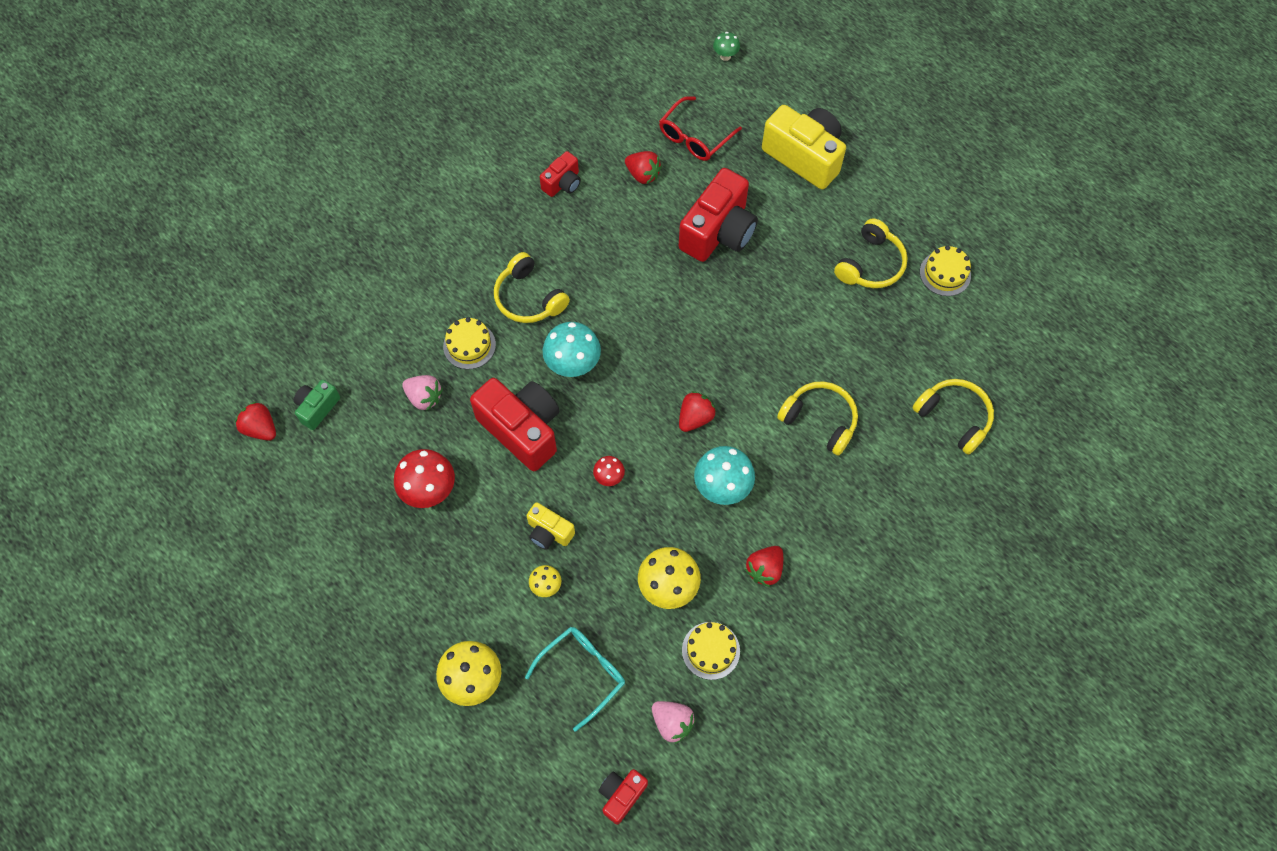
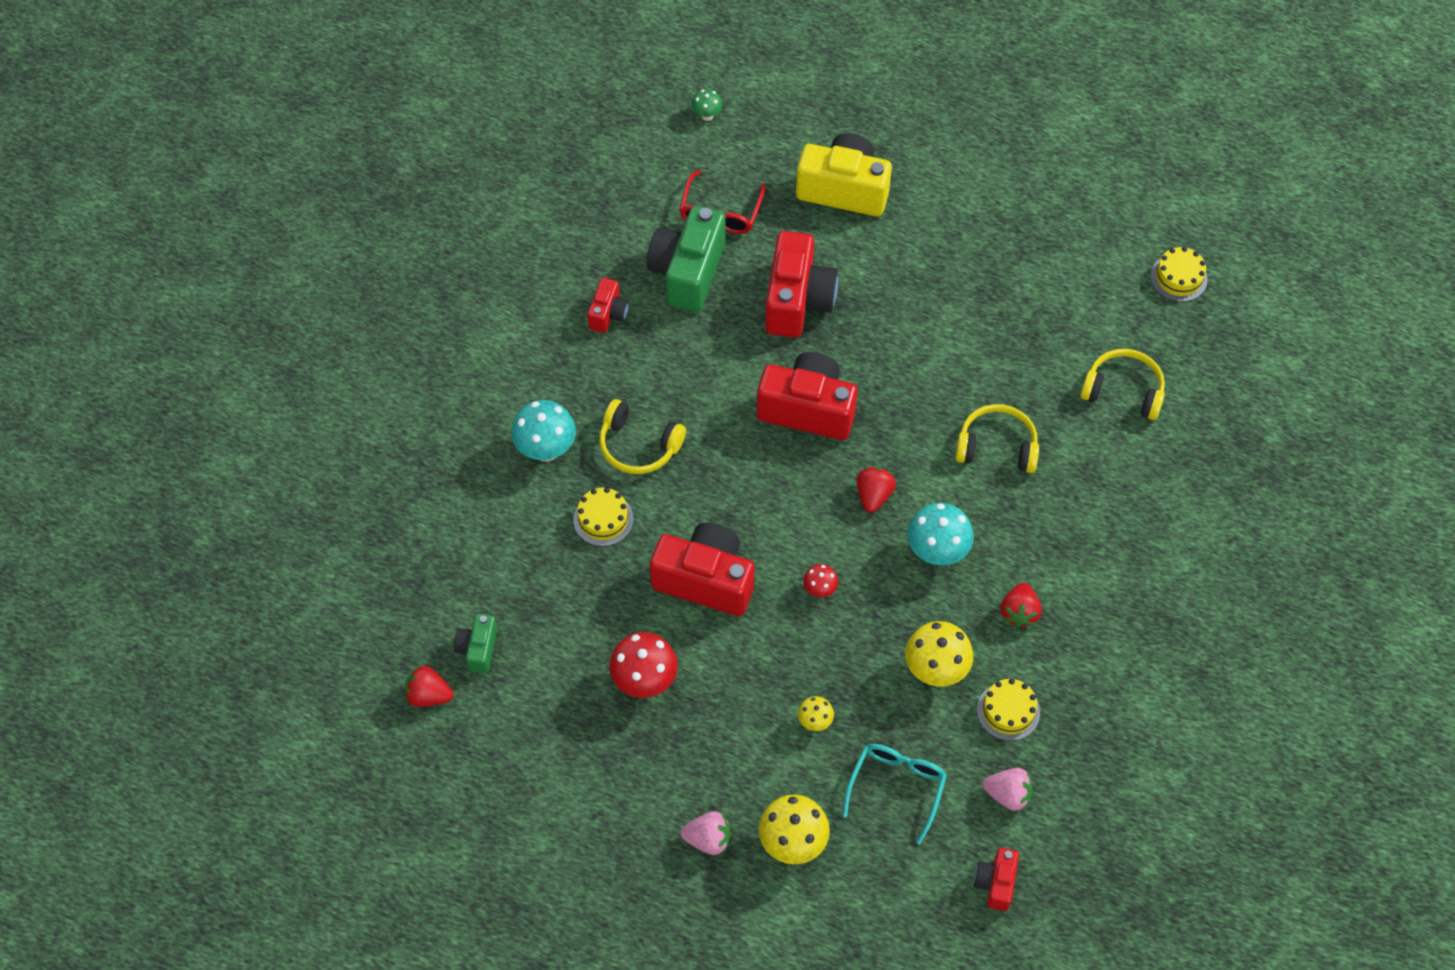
camera: 25 degrees left, 5 degrees down
pink strawberry [402,375,443,411] -> pink strawberry moved to [680,811,730,855]
yellow camera [526,502,575,550] -> none
turquoise mushroom [543,322,601,377] -> turquoise mushroom moved to [511,400,576,462]
red strawberry [625,151,662,184] -> green camera [647,206,725,312]
yellow headphones [834,218,908,288] -> none
yellow cake [920,246,971,296] -> yellow cake moved to [1151,247,1208,302]
none -> red camera [757,352,858,440]

